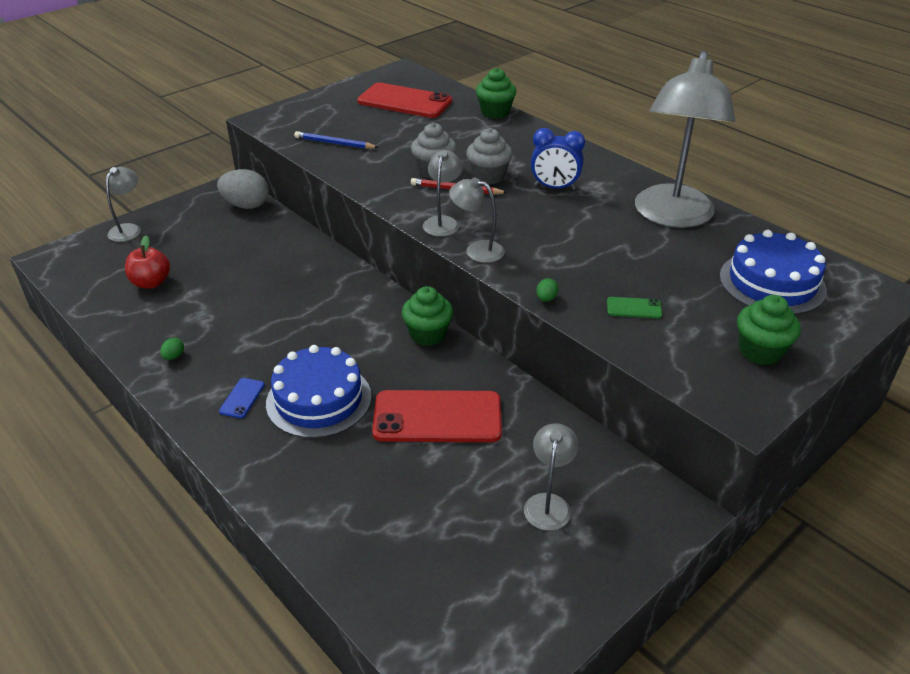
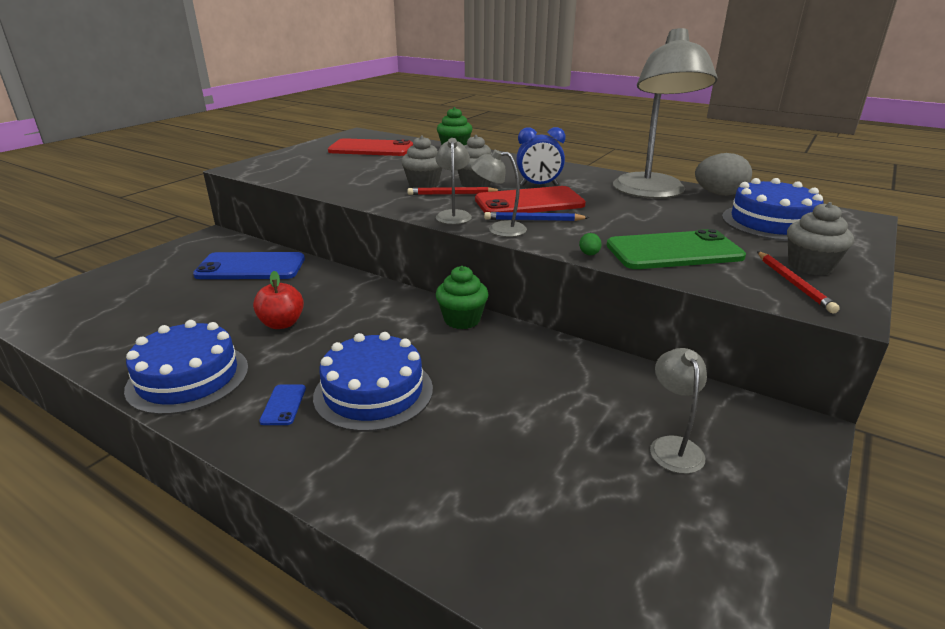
camera: 15 degrees left, 10 degrees down
grey lamp [106,167,141,242] -> none
red apple [125,236,170,289] -> red apple moved to [253,271,304,329]
green egg [160,338,184,360] -> blue cake [124,320,249,415]
grey egg [217,169,269,209] -> grey egg moved to [695,153,752,196]
blue pencil [294,131,379,149] -> blue pencil moved to [484,212,590,221]
red phone [372,390,502,442] -> red phone moved to [475,186,586,213]
green phone [607,297,662,318] -> green phone [607,229,746,269], size x2.36
green cupcake [737,295,801,365] -> grey cupcake [787,202,854,275]
none -> blue phone [193,252,305,279]
none -> red pencil [757,251,840,314]

